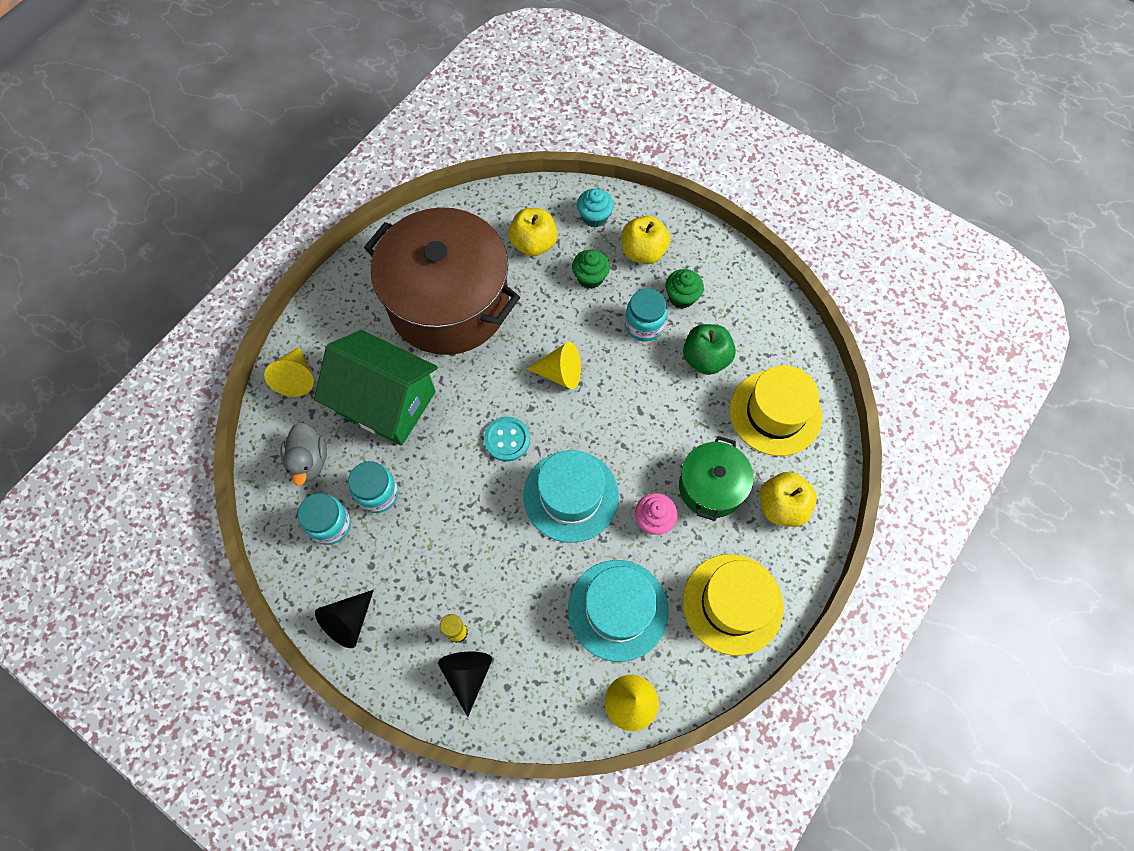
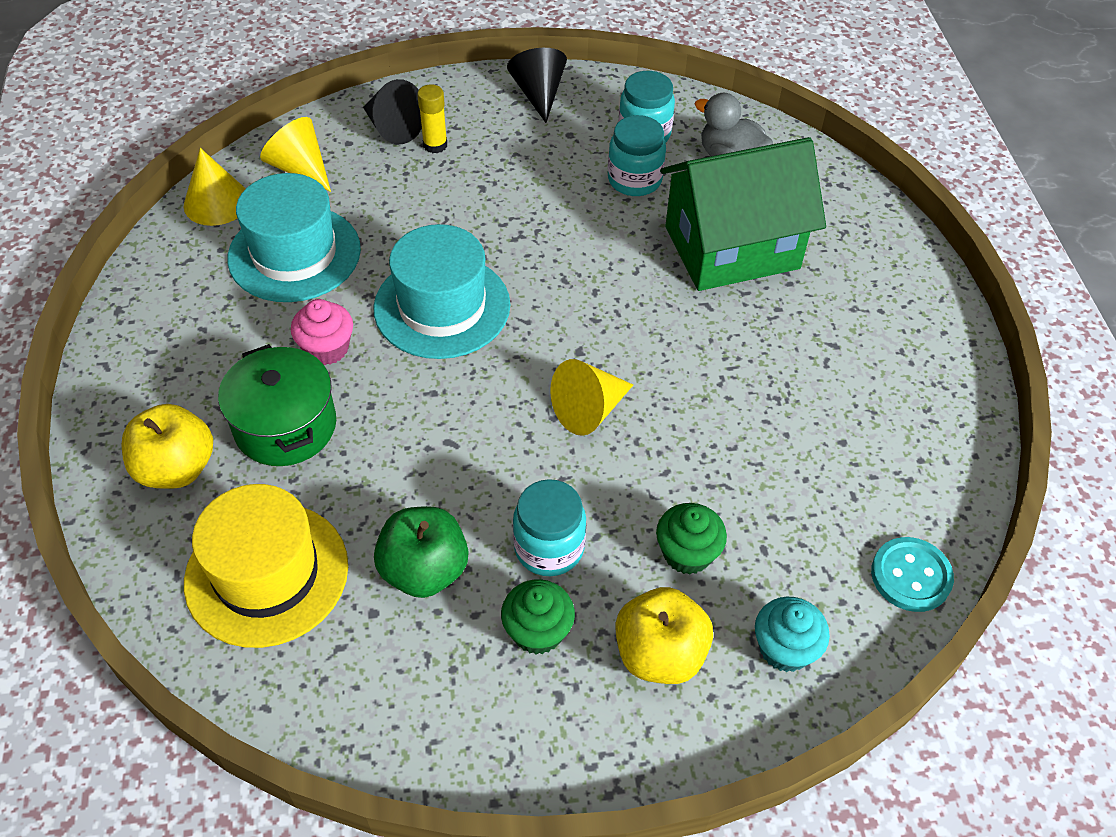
camera: 135 degrees right, 15 degrees down
yellow cone [264,347,314,397] -> yellow cone moved to [260,117,331,192]
brown pot [364,207,520,355] -> none
turquoise button [484,417,530,462] -> turquoise button moved to [871,537,954,612]
yellow apple [508,208,558,257] -> none
yellow hat [683,554,784,656] -> none

